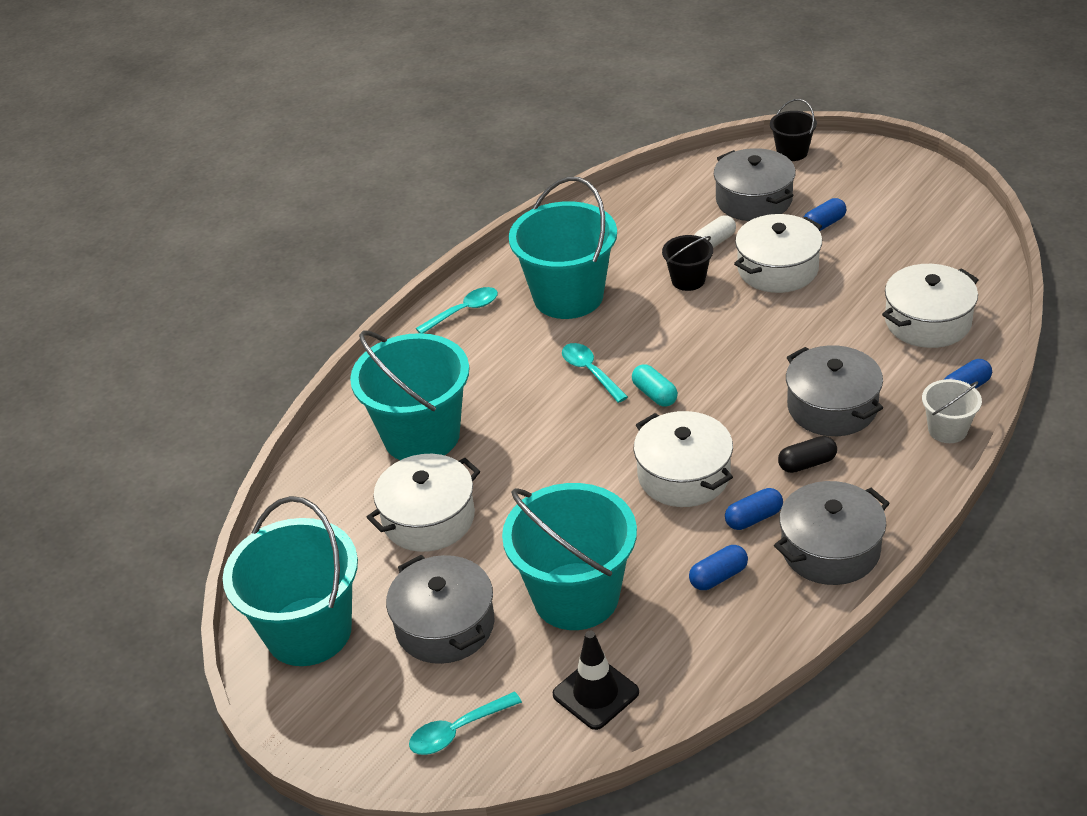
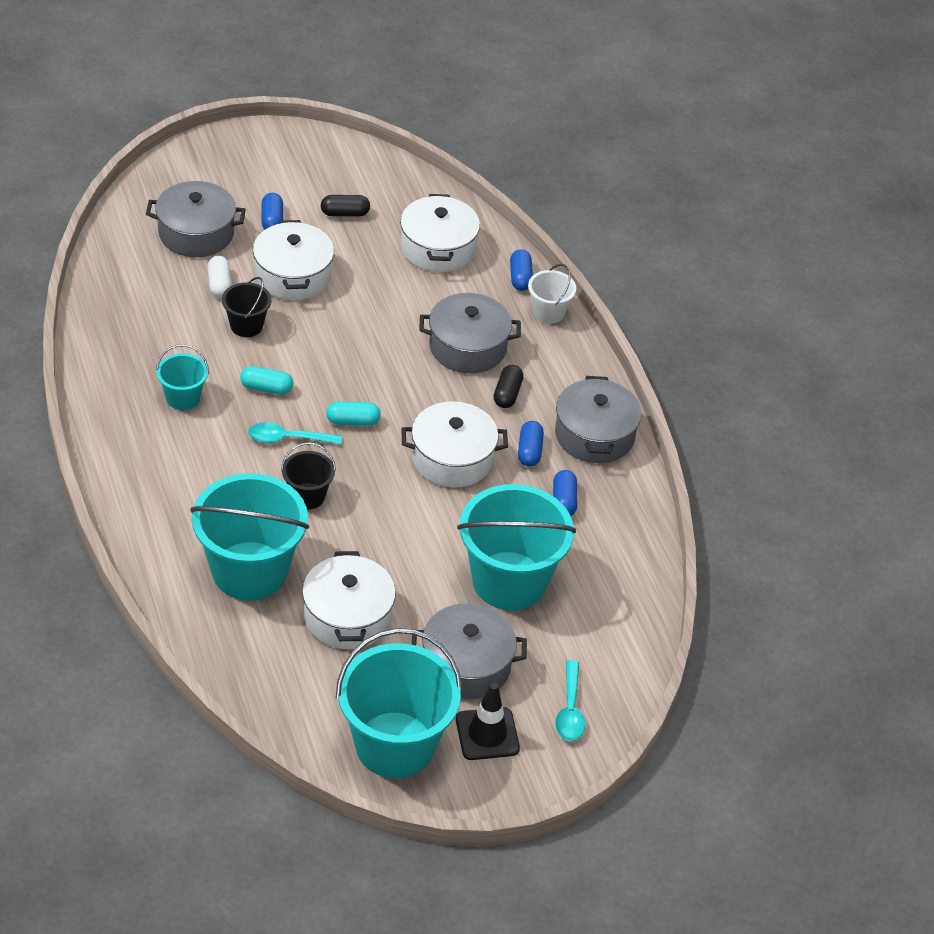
camera: 65 degrees left, 5 degrees up
turquoise spoon [416,287,498,334] -> none
turquoise bucket [509,176,617,319] -> turquoise bucket [156,344,209,410], size x0.48
black traffic cone [553,631,639,730] -> black traffic cone moved to [456,682,520,760]
black bucket [770,99,817,161] -> black bucket moved to [281,442,336,509]
none -> turquoise capsule [240,366,293,395]
none -> black capsule [321,195,370,217]

